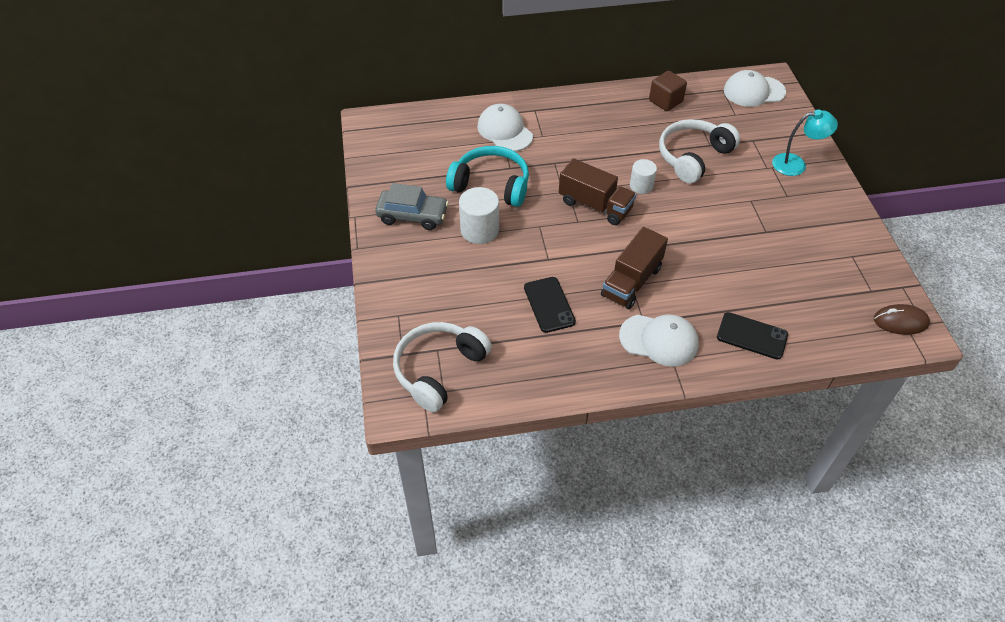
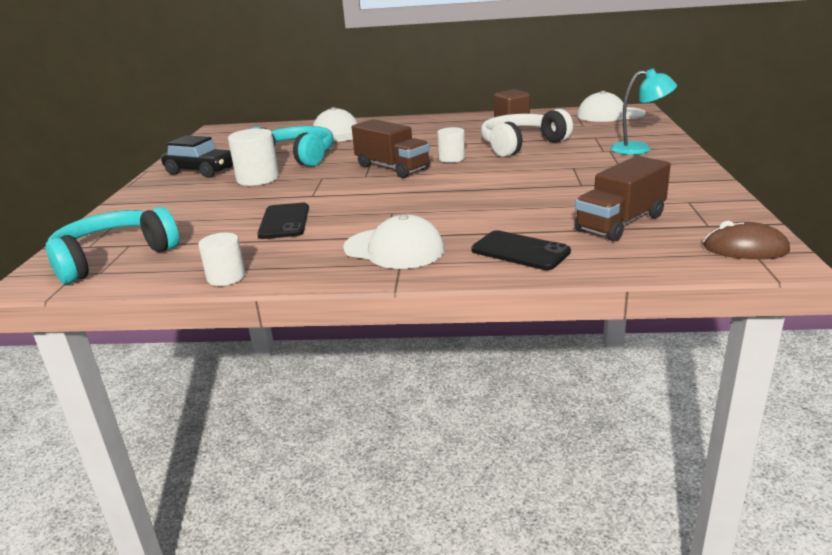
camera: 15 degrees right, 25 degrees down
grey car [375,183,449,230] -> black car [161,135,233,178]
white headphones [393,322,492,413] -> turquoise headphones [46,207,179,284]
brown truck [601,227,668,309] -> brown truck moved to [574,156,671,242]
none -> white cylinder [198,233,246,286]

